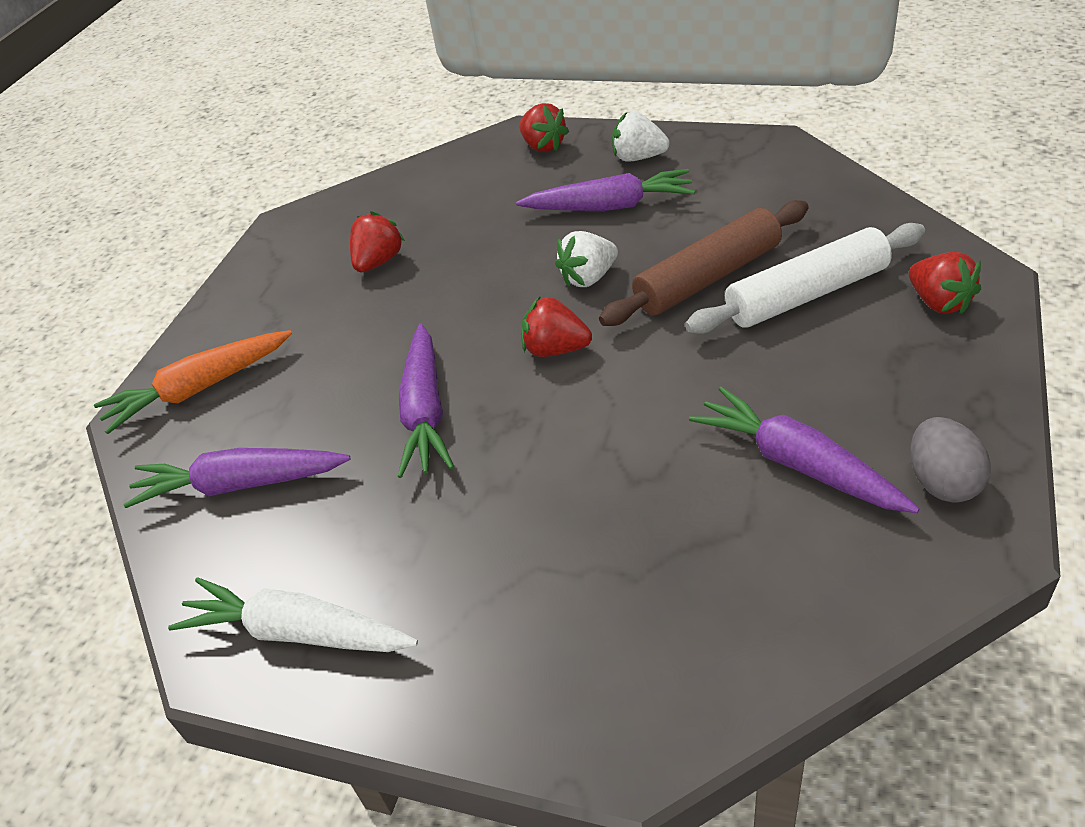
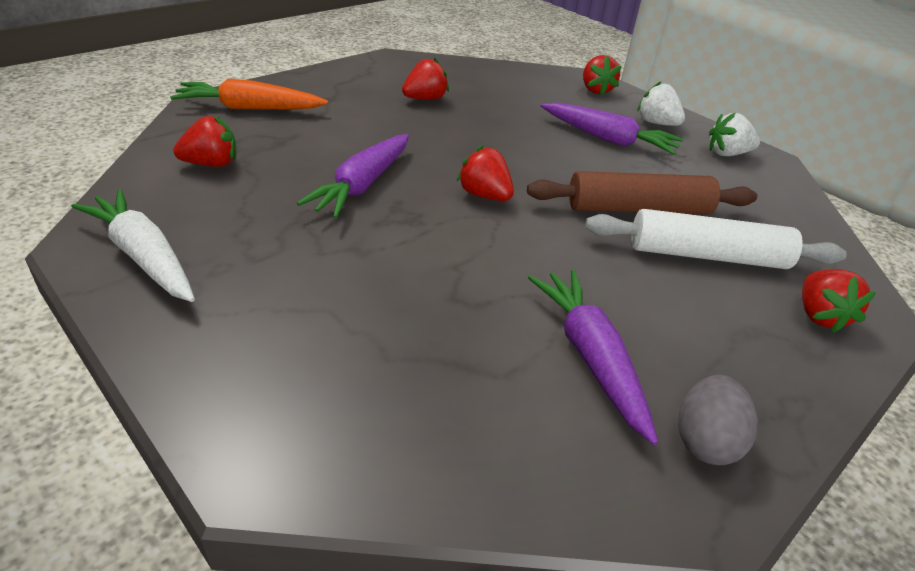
camera: 20 degrees right, 5 degrees down
purple carrot [124,448,351,508] -> red strawberry [173,116,236,167]
white strawberry [555,231,618,287] -> white strawberry moved to [709,113,760,156]

